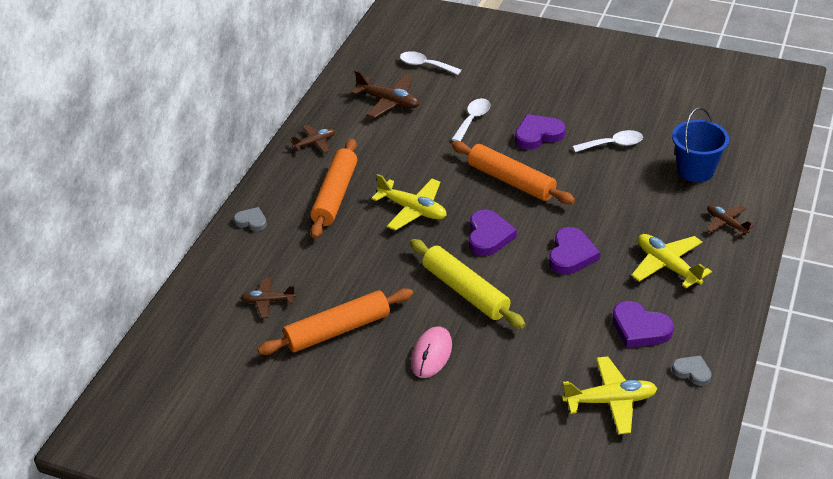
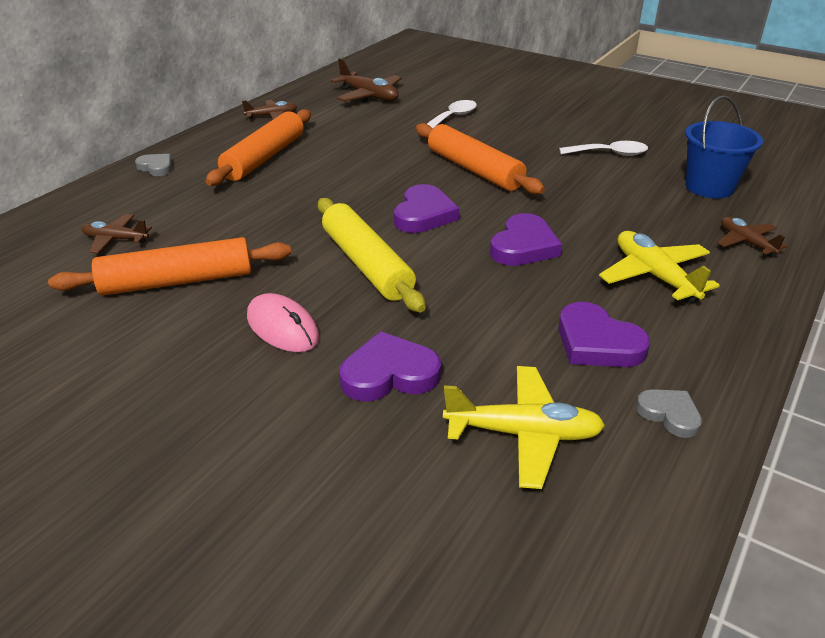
camera: 10 degrees right, 5 degrees down
yellow plane [371,174,447,231] -> none
white spoon [400,51,461,75] -> none
pink mouse [411,326,452,378] -> pink mouse turned 75 degrees counterclockwise [247,293,319,352]
purple heart [515,114,565,150] -> purple heart moved to [339,331,441,401]

